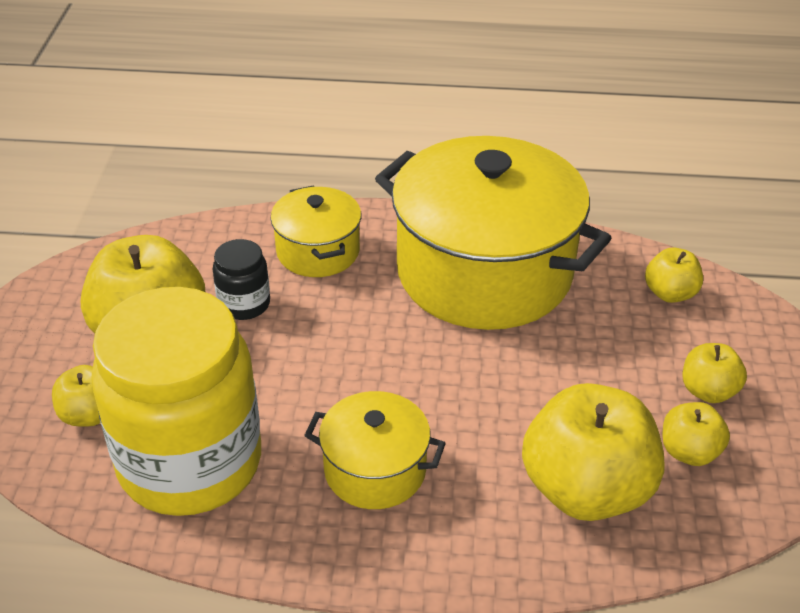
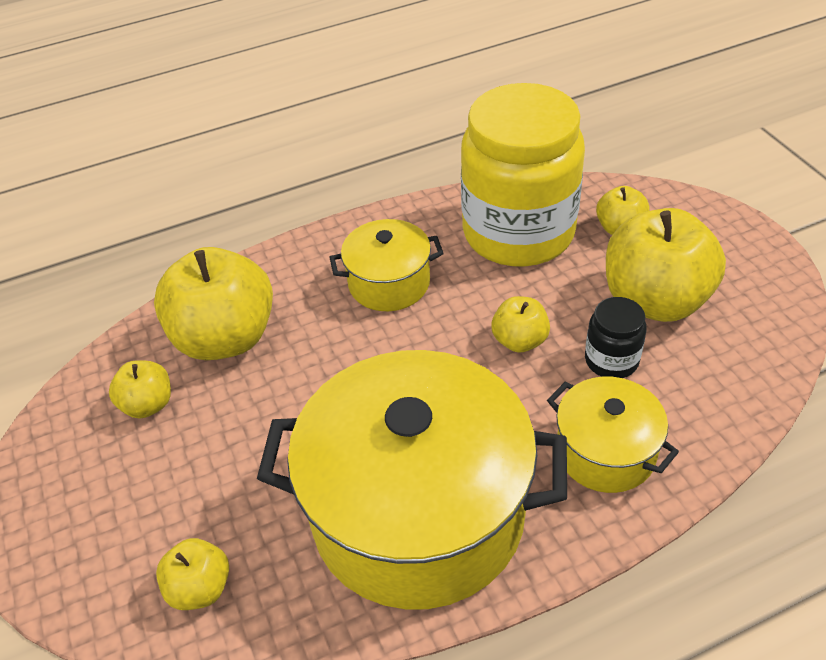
camera: 155 degrees right, 5 degrees up
yellow apple [683,343,747,403] -> yellow apple moved to [491,296,550,353]

